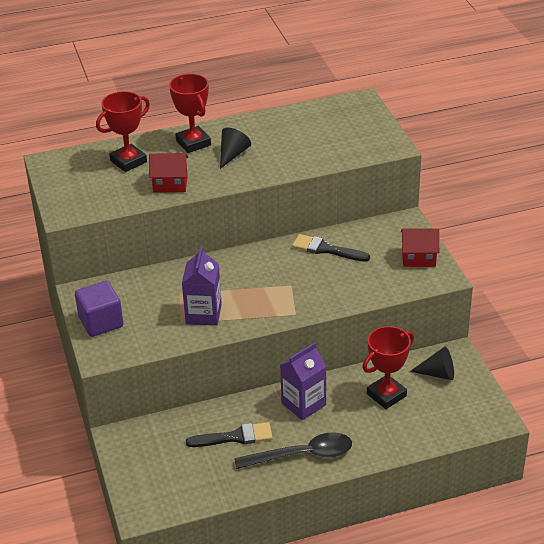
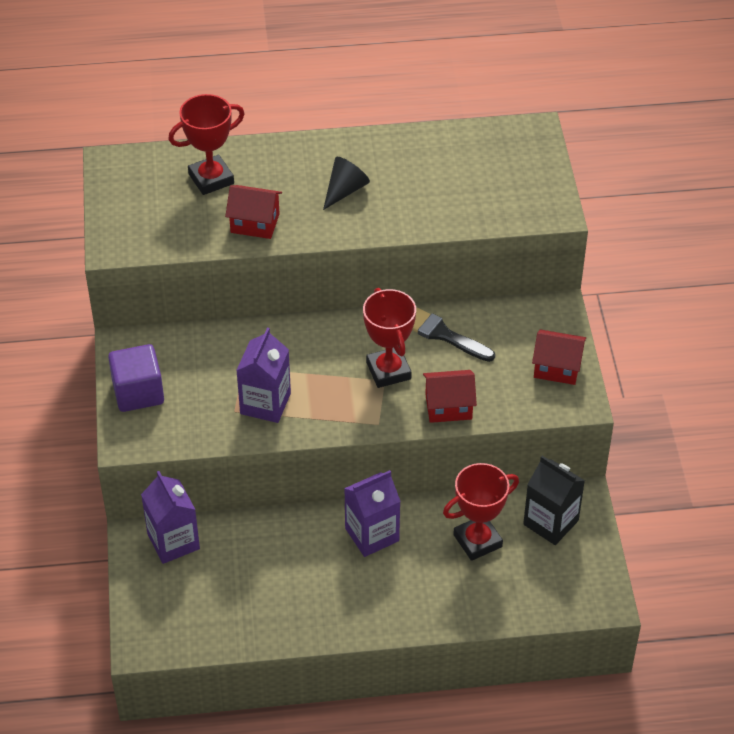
camera: 10 degrees right, 10 degrees up
red trophy [169,74,211,153] -> red trophy moved to [363,288,416,388]
black brush [186,422,273,447] -> none
black spoon [234,432,352,469] -> none
black cone [410,347,454,380] -> black carton [523,456,585,545]
none -> purple carton [141,471,200,564]
none -> red house [423,370,477,423]

